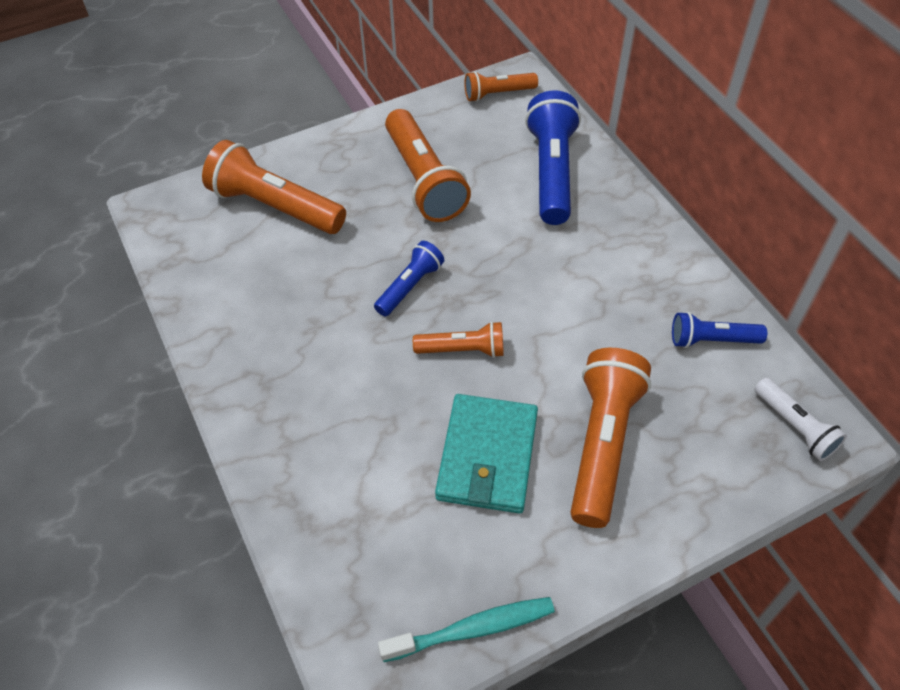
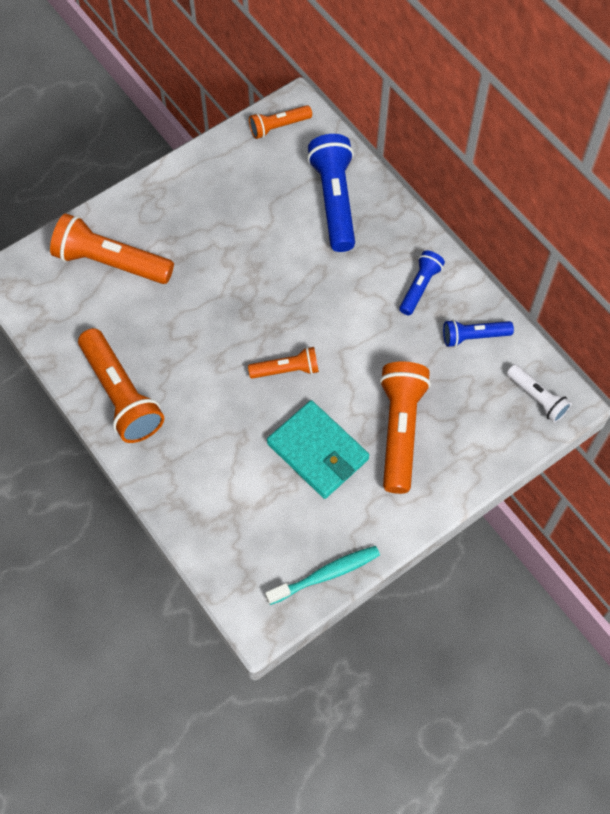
camera: 10 degrees left, 10 degrees up
blue flashlight [374,241,444,316] -> blue flashlight moved to [399,251,445,315]
orange flashlight [385,109,471,222] -> orange flashlight moved to [78,328,164,443]
turquoise wallet [435,394,538,513] -> turquoise wallet turned 45 degrees counterclockwise [267,400,369,499]

